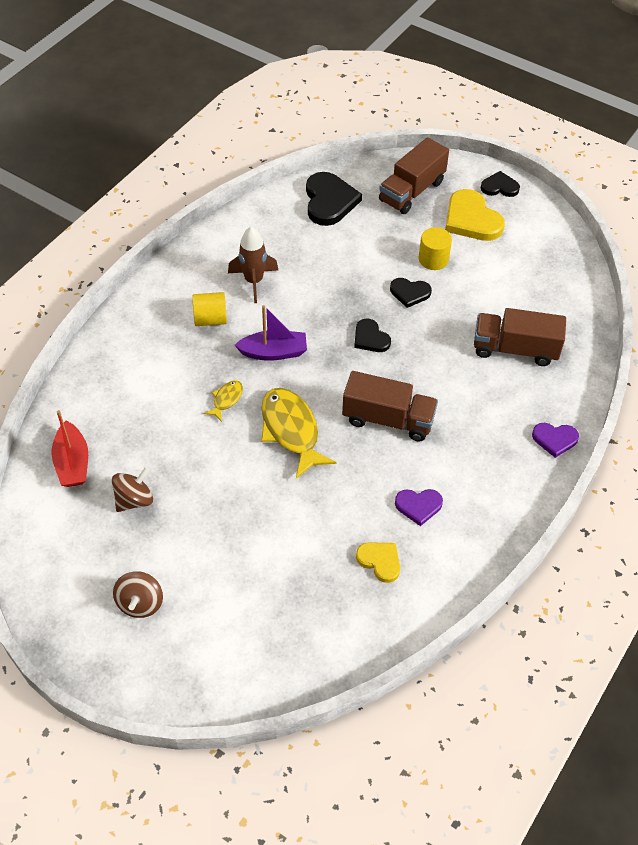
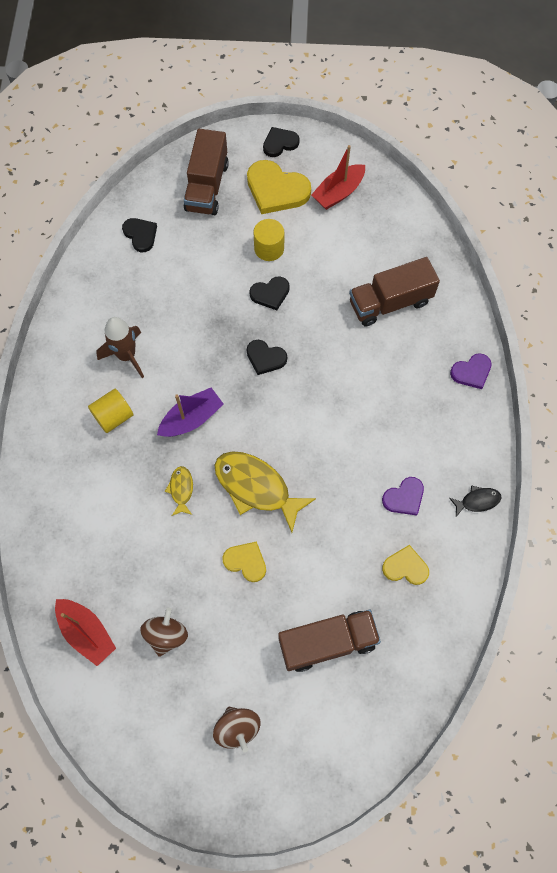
camera: 30 degrees left, 15 degrees up
black heart [306,172,362,226] -> black heart [122,218,157,252], size x0.58
brown truck [342,371,438,442] -> brown truck moved to [278,610,381,672]
none -> yellow heart [222,541,266,582]
none -> red boat [311,145,365,210]
none -> black fish [449,485,501,517]

